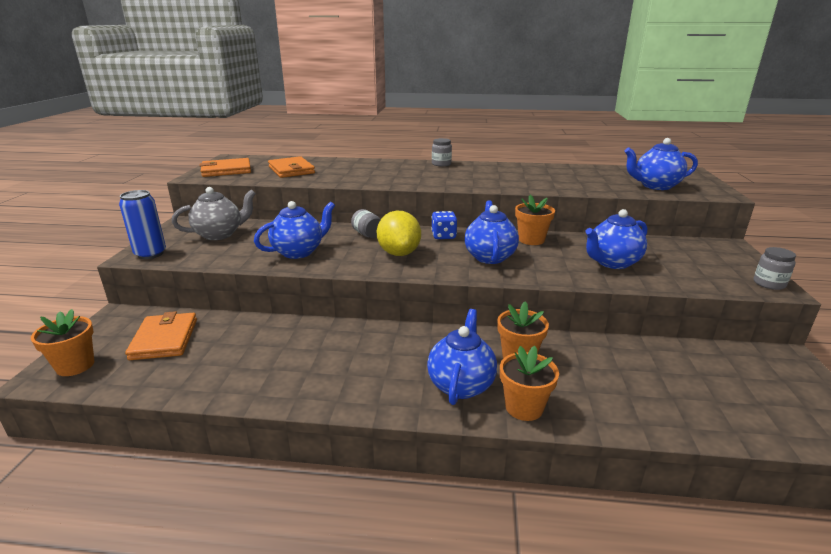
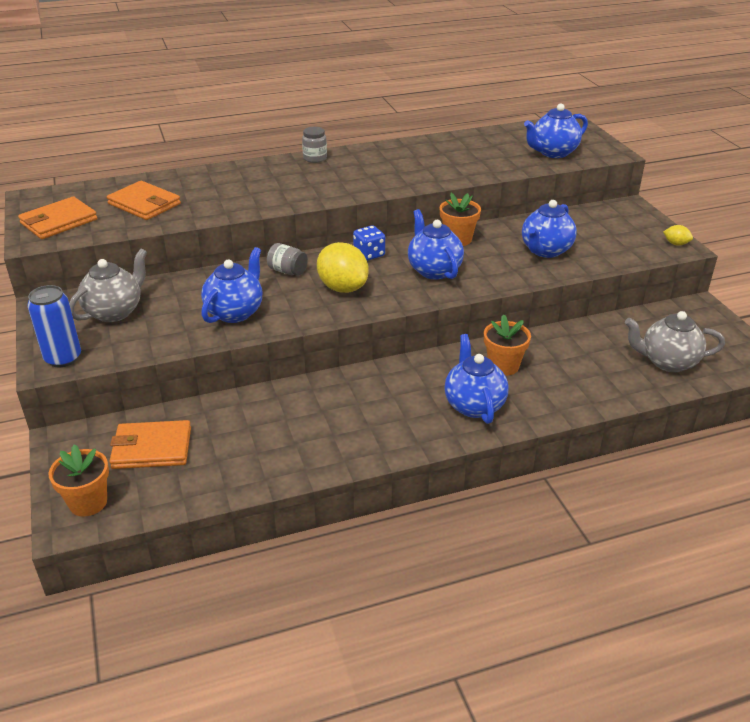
camera: 25 degrees left, 10 degrees up
orange wallet [125,311,197,360] -> orange wallet turned 60 degrees counterclockwise [109,420,191,469]
orange flower pot [500,346,559,421] -> none
grey jar [754,247,796,290] -> yellow lemon [663,225,693,246]
none -> grey teapot [625,311,725,372]

